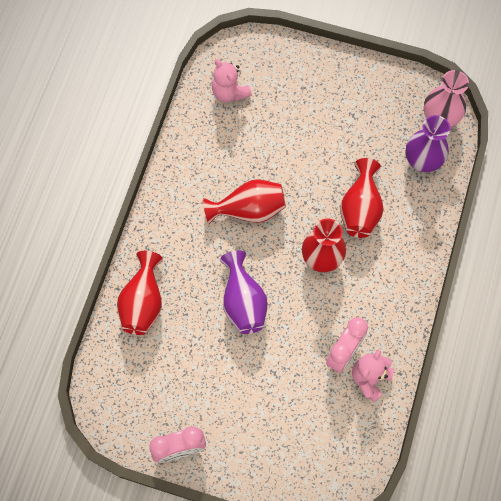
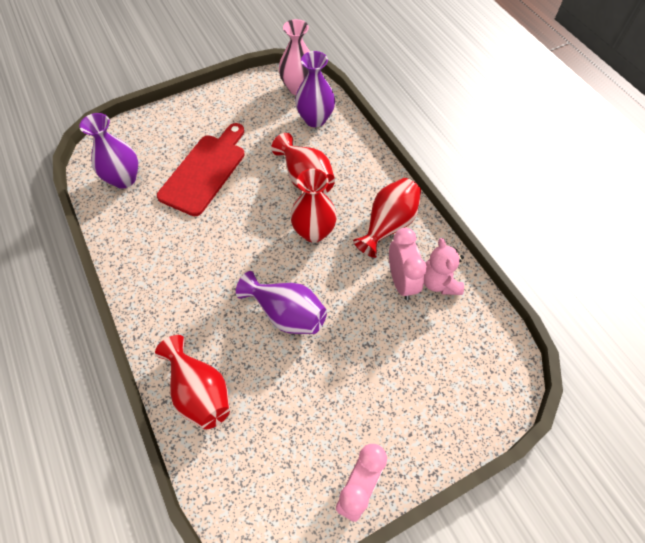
camera: 45 degrees left, 10 degrees down
red vase [203,179,286,224] -> red vase moved to [353,178,421,258]
pink teddy bear [212,59,252,102] -> purple vase [80,113,138,189]
none -> red cutting board [157,123,245,216]

